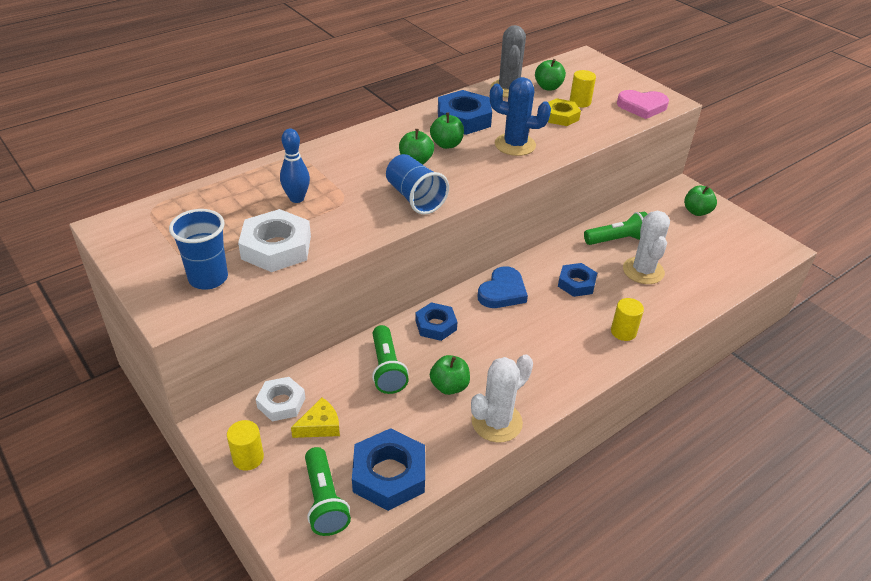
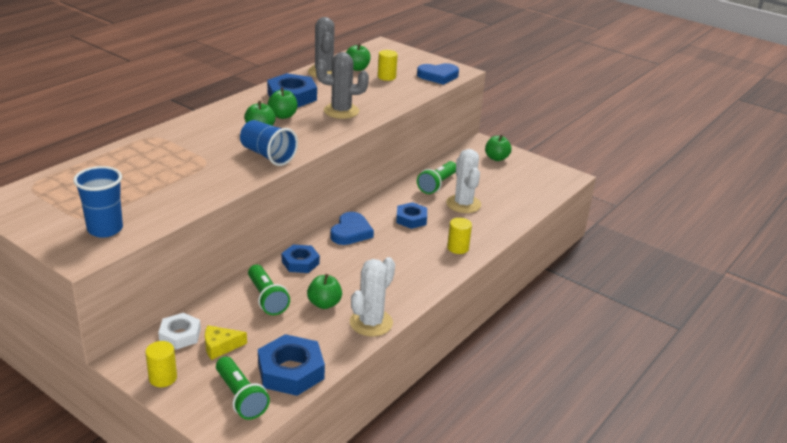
camera: 15 degrees left, 10 degrees down
white nut [238,209,311,272] -> none
blue bowling pin [280,129,310,203] -> none
yellow cheese [291,398,340,438] -> yellow cheese turned 150 degrees counterclockwise [205,325,247,360]
blue cactus [490,77,551,156] -> grey cactus [316,52,369,119]
yellow nut [548,98,581,126] -> none
green flashlight [584,212,648,245] -> green flashlight turned 150 degrees clockwise [417,161,456,194]
pink heart [617,90,669,119] -> blue heart [417,63,459,85]

